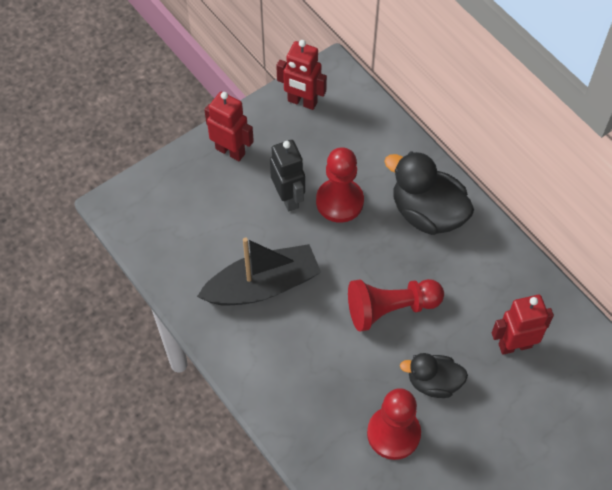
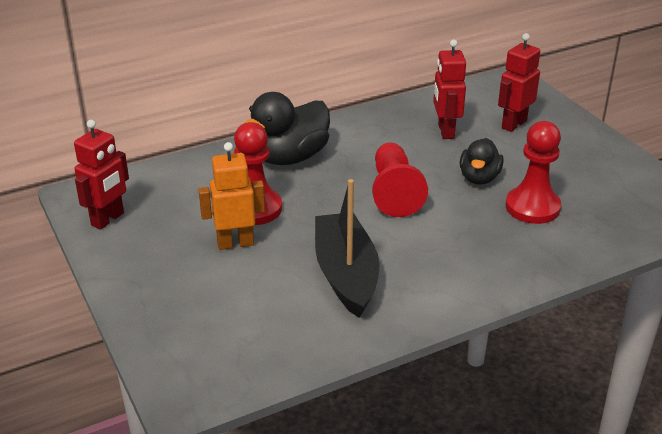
camera: 80 degrees left, 25 degrees down
red robot [204,92,254,161] -> red robot moved to [498,33,540,132]
black robot [270,140,305,211] -> orange robot [198,142,265,250]

